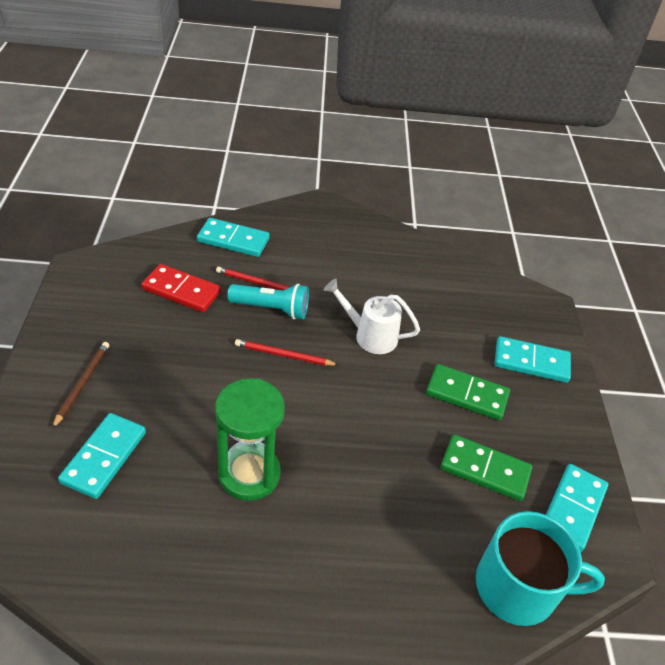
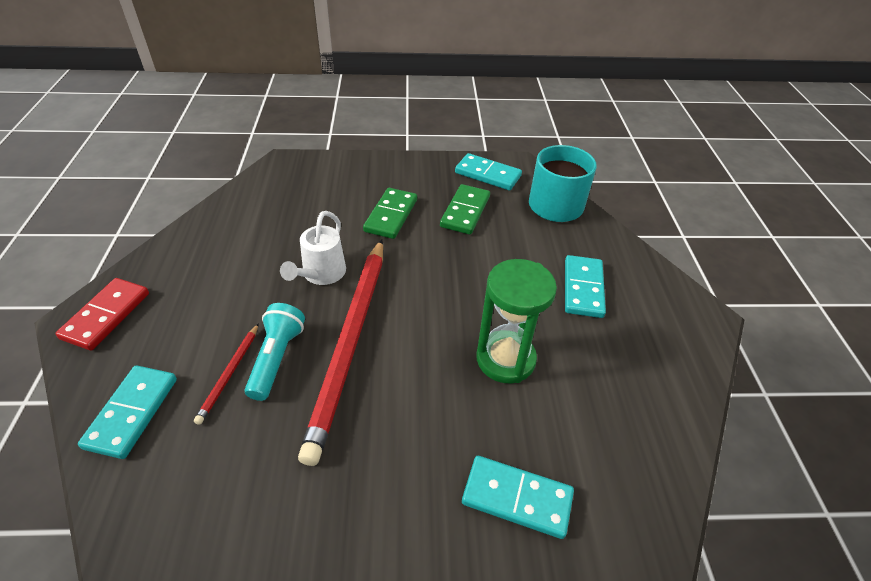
camera: 90 degrees left, 0 degrees up
brown pencil [52,342,109,429] -> none
red domino [141,264,221,312] -> red domino moved to [55,278,149,351]
red pencil [235,339,338,366] -> red pencil [298,239,383,466], size x2.40
turquoise domino [495,336,571,383] -> turquoise domino moved to [565,255,606,318]

